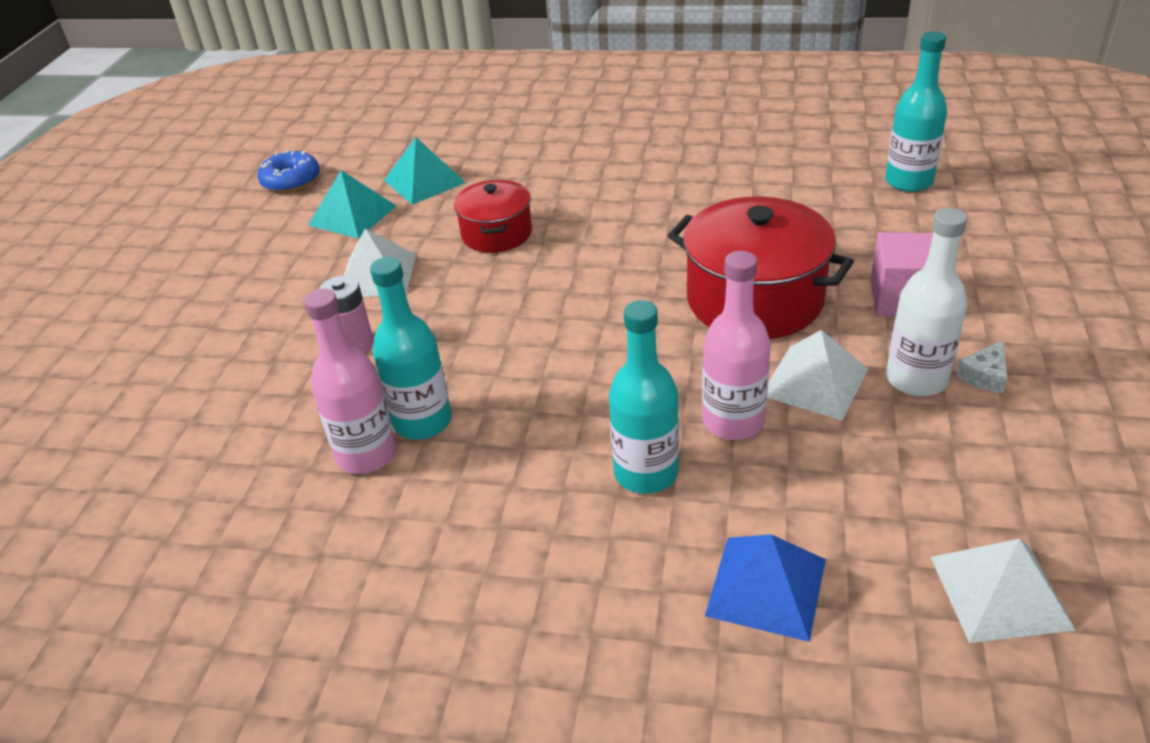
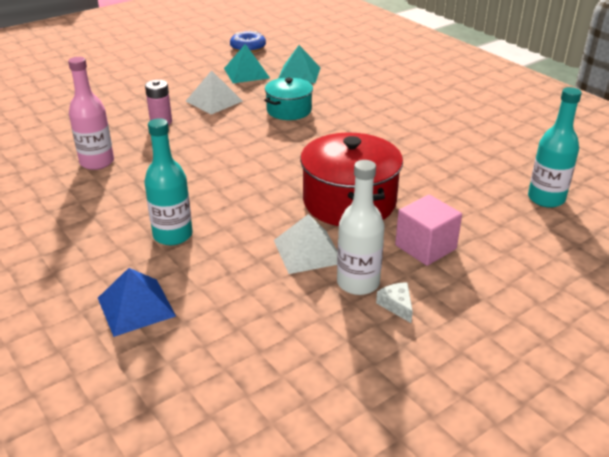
camera: 40 degrees right, 5 degrees down
turquoise bottle [370,257,452,440] -> none
red pot [454,180,532,253] -> turquoise pot [264,78,313,120]
pink bottle [702,251,771,440] -> none
white pyramid [930,539,1076,643] -> none
white cheese [956,340,1007,393] -> white cheese turned 75 degrees clockwise [376,282,413,323]

